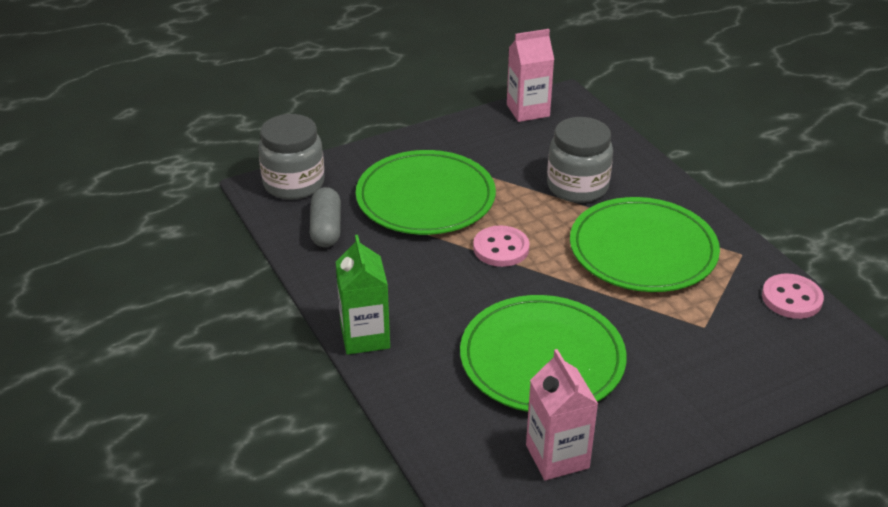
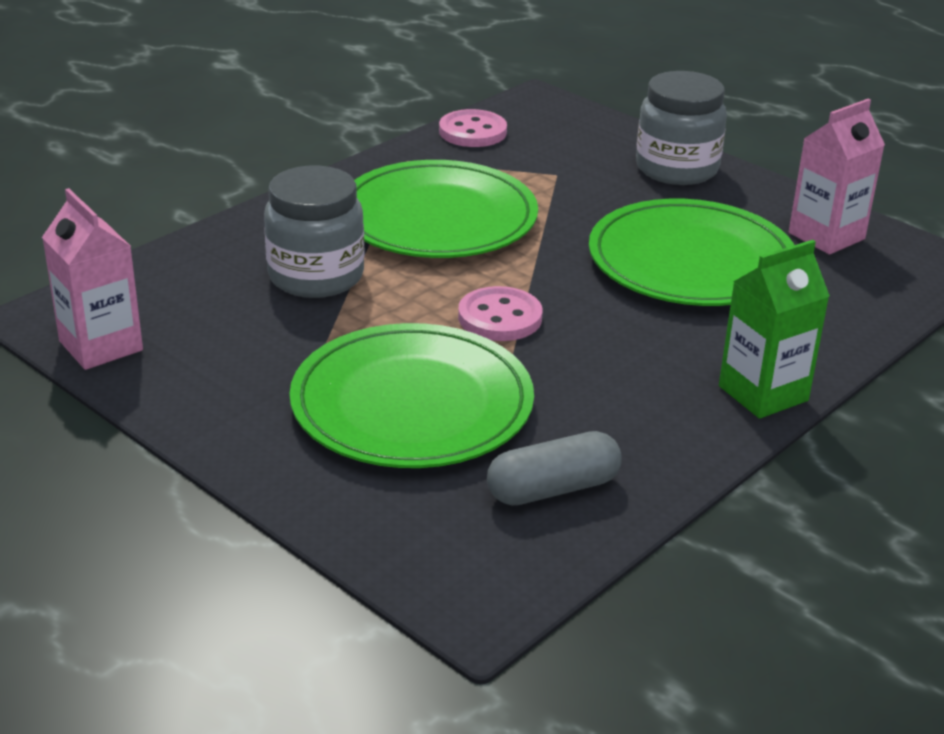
camera: 110 degrees left, 5 degrees down
grey jar [258,114,325,200] -> grey jar moved to [636,71,727,185]

